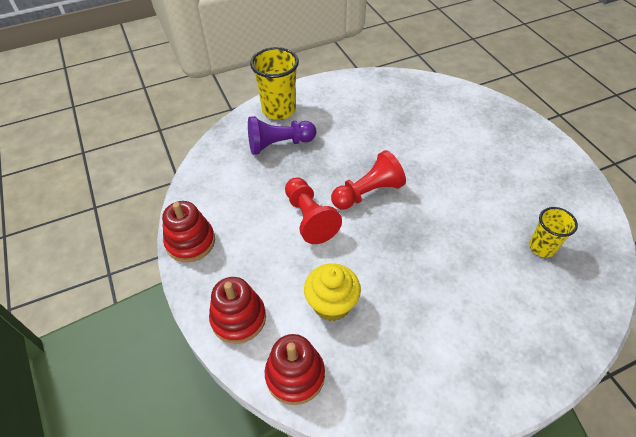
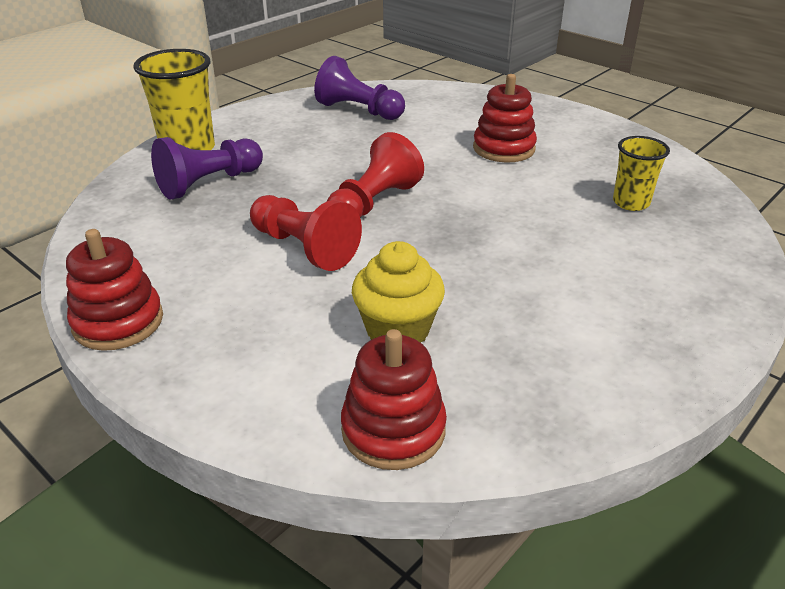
camera: 25 degrees left, 15 degrees down
red stacking toy [209,277,266,344] -> red stacking toy moved to [473,74,537,162]
none -> purple pawn [314,56,405,120]

